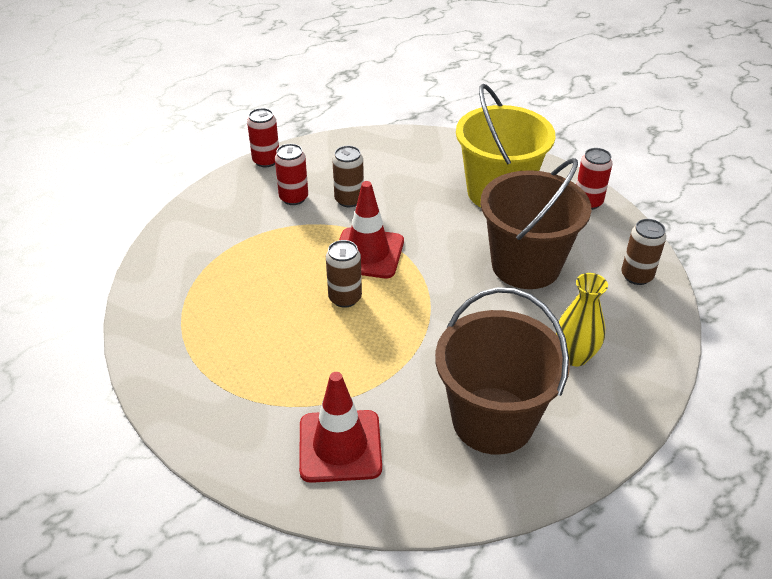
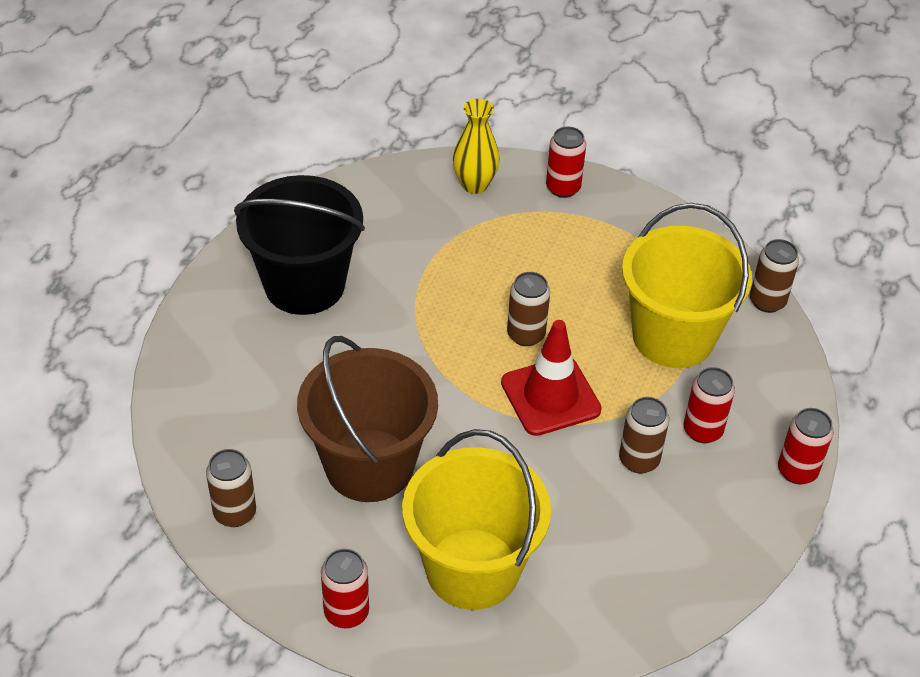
camera: 145 degrees right, 5 degrees up
red traffic cone [299,372,382,483] -> none
brown bucket [435,287,570,455] -> black bucket [234,175,365,315]
yellow vase [556,273,608,366] -> yellow vase moved to [453,99,500,194]
none -> red can [546,126,586,198]
none -> yellow bucket [622,203,752,368]
none -> brown can [750,239,799,313]

